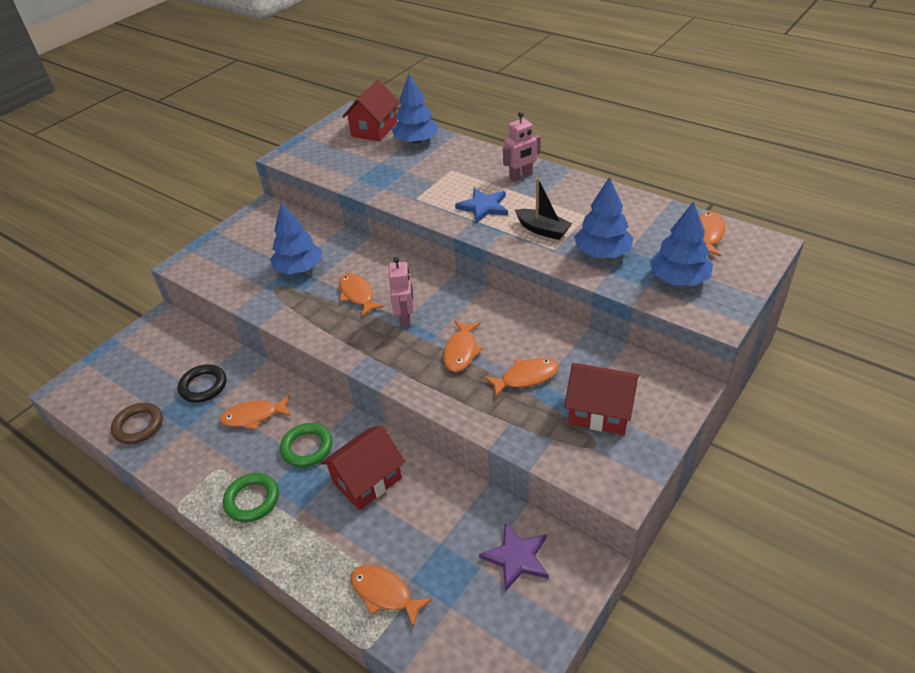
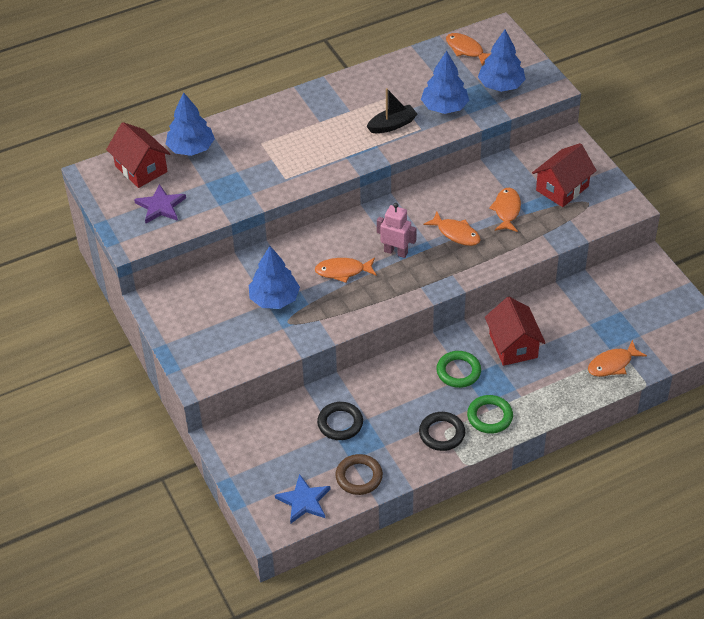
camera: 65 degrees left, 5 degrees up
orange fish [219,395,291,430] -> none
blue star [455,188,508,223] -> blue star moved to [275,474,331,523]
purple star [479,523,549,592] -> purple star moved to [134,184,186,223]
pink robot [503,112,541,182] -> none
none -> black ring [419,412,465,451]

